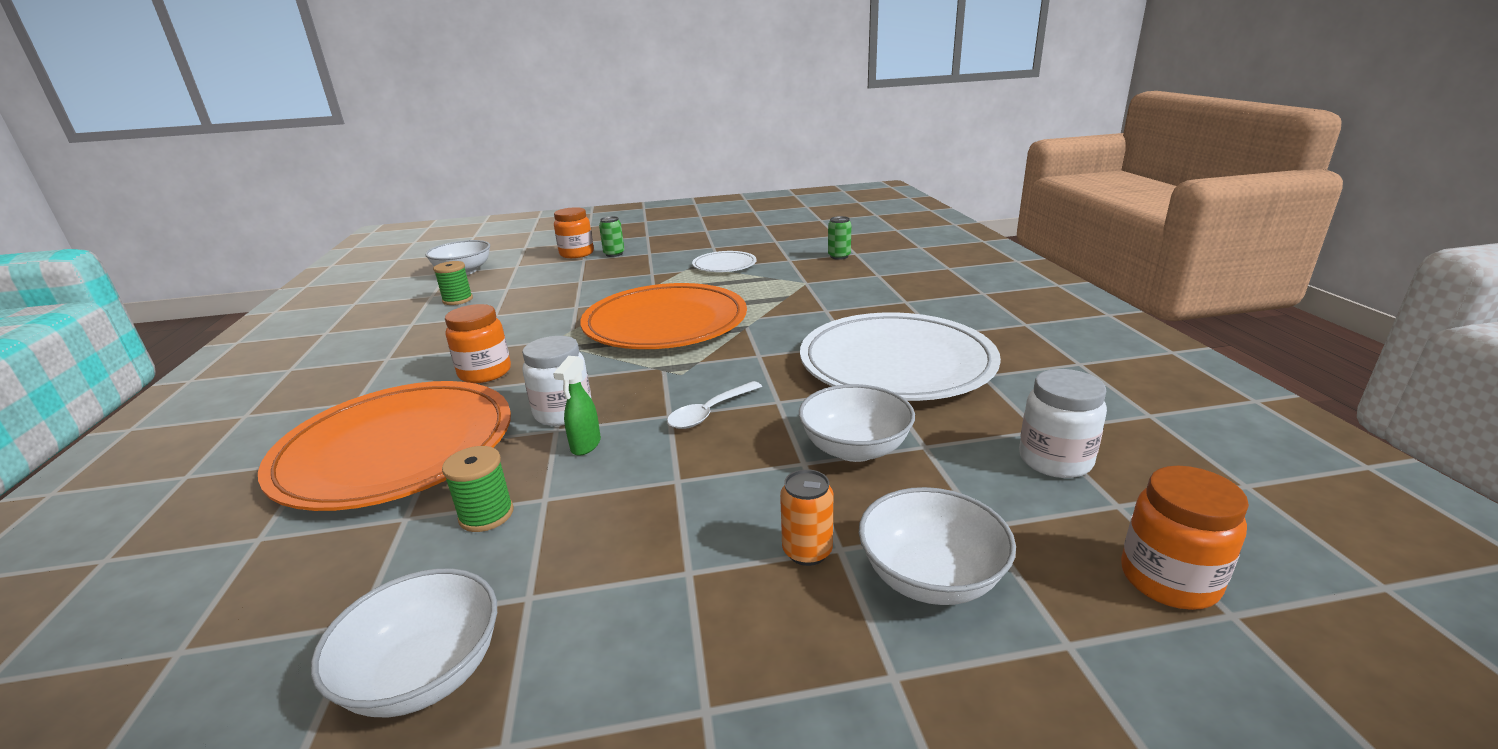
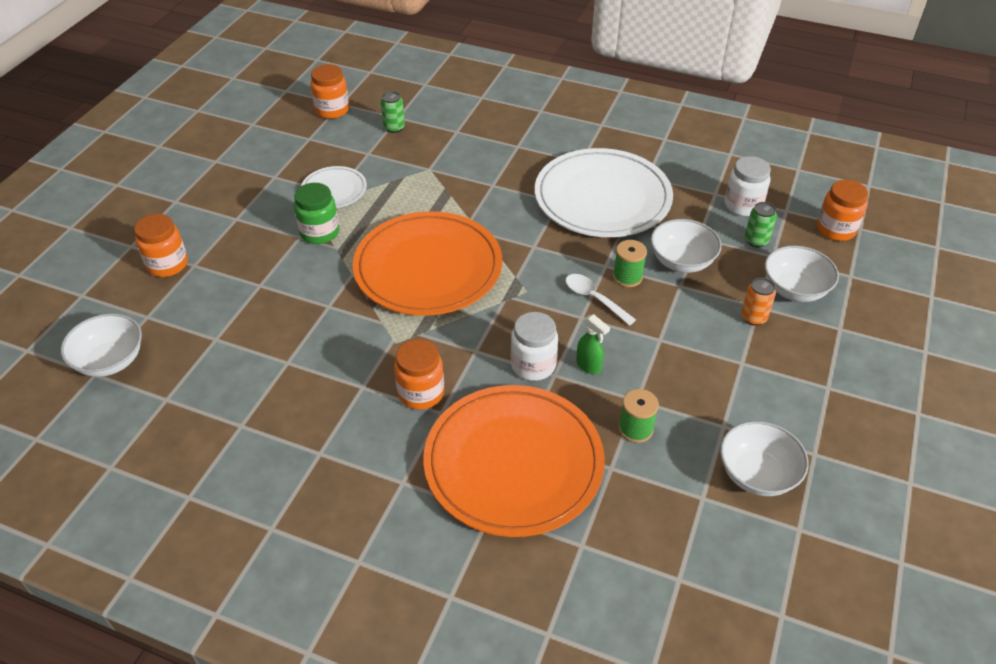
camera: 60 degrees left, 20 degrees up
green spool [433,261,473,305] -> green spool moved to [613,240,647,287]
green can [599,216,625,257] -> green can moved to [745,202,777,247]
white spoon [667,381,762,429] -> white spoon turned 150 degrees clockwise [566,274,636,326]
none -> green jar [294,183,339,244]
none -> orange jar [310,64,349,119]

